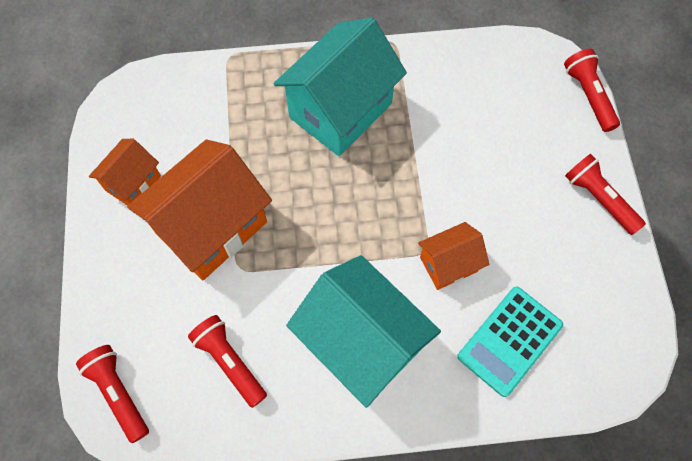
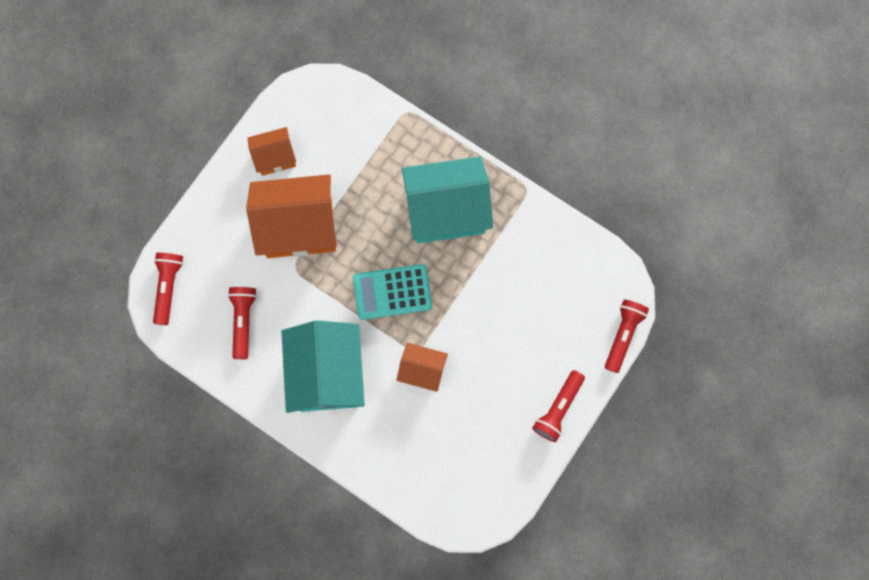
camera: 40 degrees right, 10 degrees up
turquoise calculator [457,286,563,397] -> turquoise calculator moved to [353,264,432,320]
red flashlight [565,154,646,235] -> red flashlight turned 150 degrees counterclockwise [532,370,585,442]

